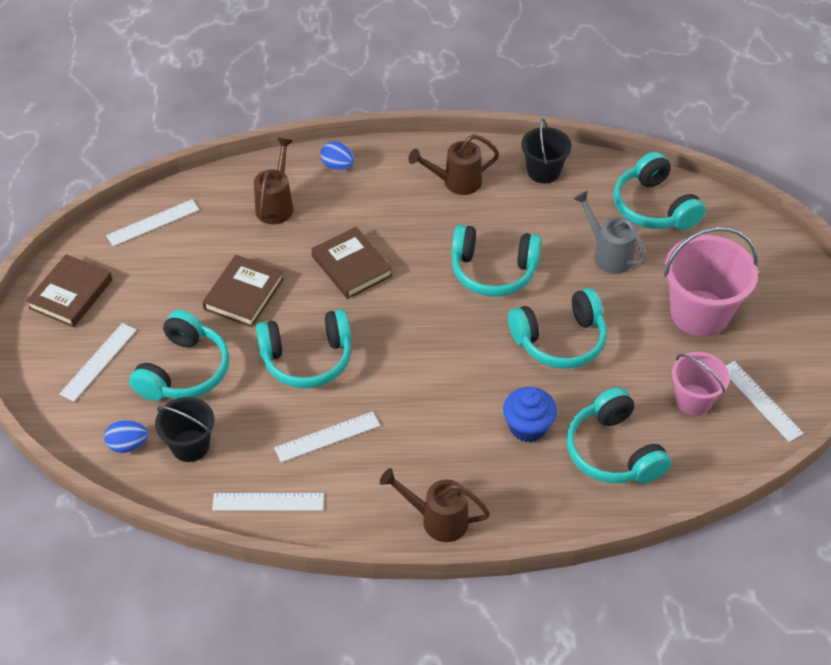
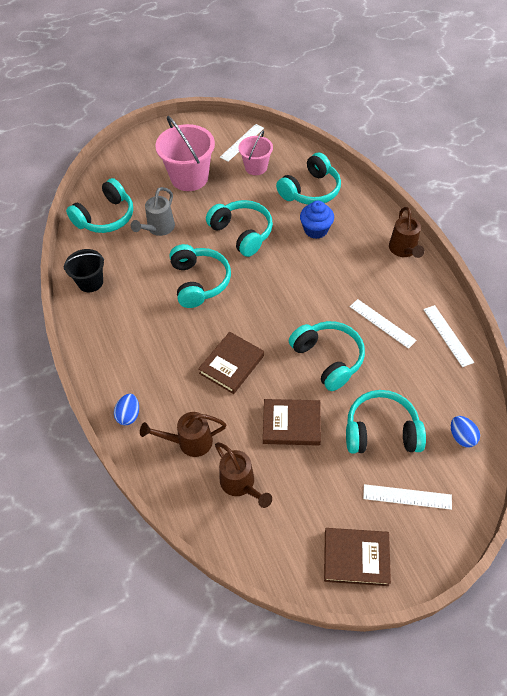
camera: 110 degrees left, 5 degrees up
white ruler [106,199,199,246] -> none
black bucket [155,397,215,462] -> none
brown watering can [408,134,499,195] -> brown watering can moved to [215,442,272,508]

